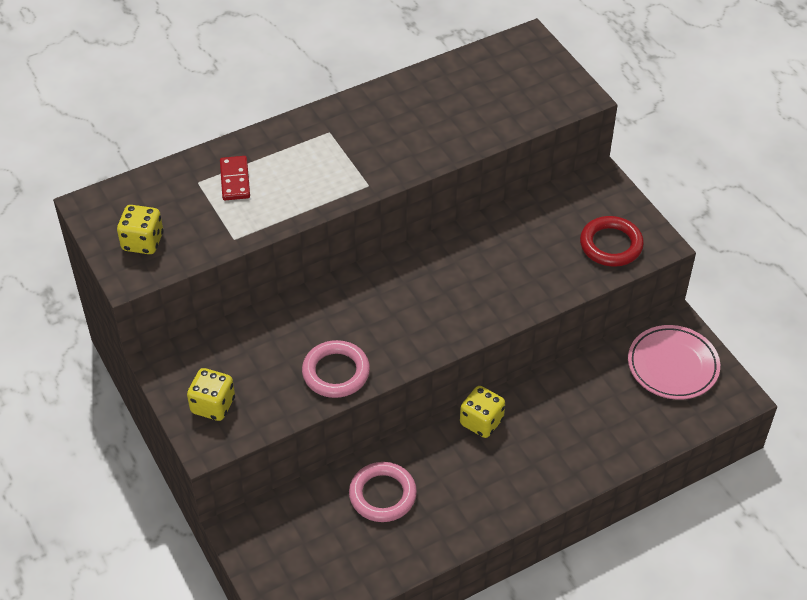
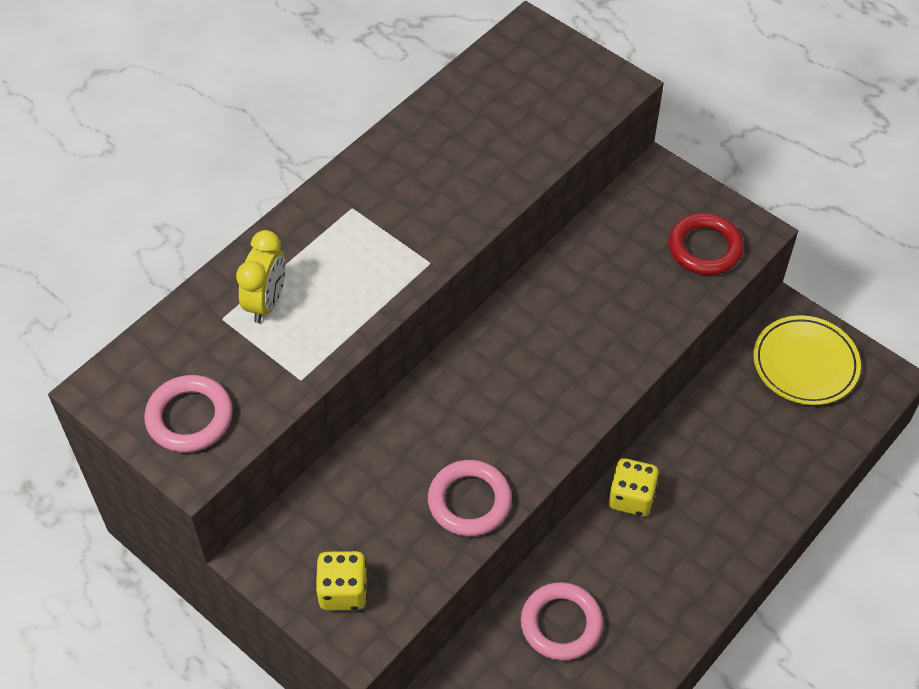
camera: 20 degrees left, 5 degrees up
yellow dice [117,205,164,254] -> pink ring [144,375,233,453]
red domino [220,156,250,200] -> yellow clock [236,230,286,323]
pink plate [628,325,720,400] -> yellow plate [753,315,861,405]

